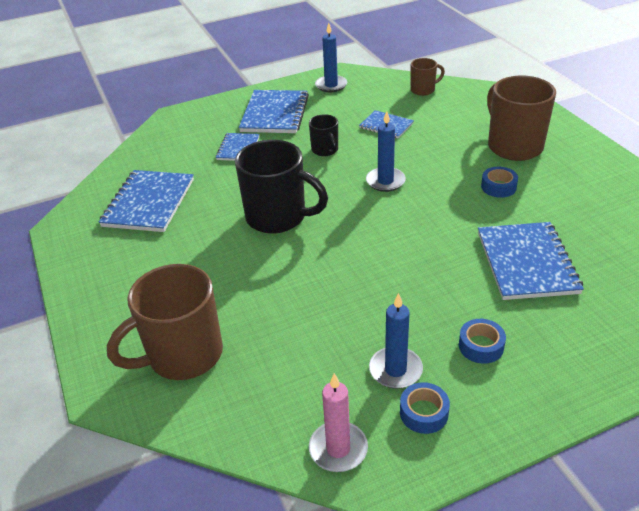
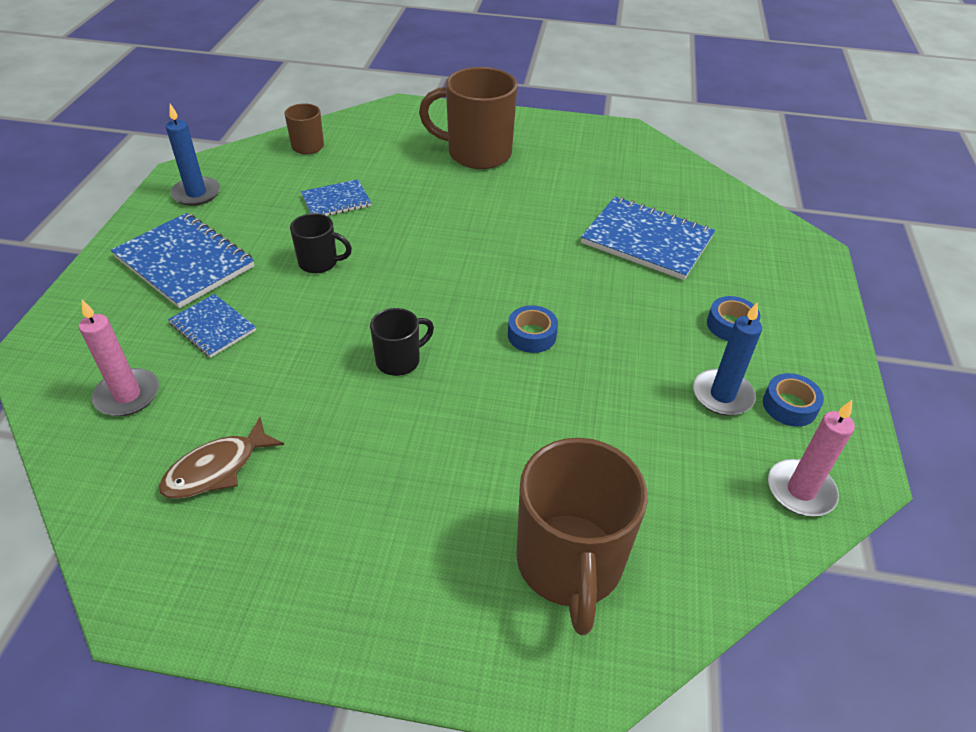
camera: 60 degrees left, 5 degrees up
blue notebook [99,170,194,232] -> brown fish [159,417,284,499]
black mug [235,140,328,234] -> black mug [370,308,434,376], size x0.51
blue candle [366,111,406,192] -> none
blue tape [481,167,518,198] -> blue tape moved to [508,305,558,353]
none -> pink candle [79,300,159,416]

